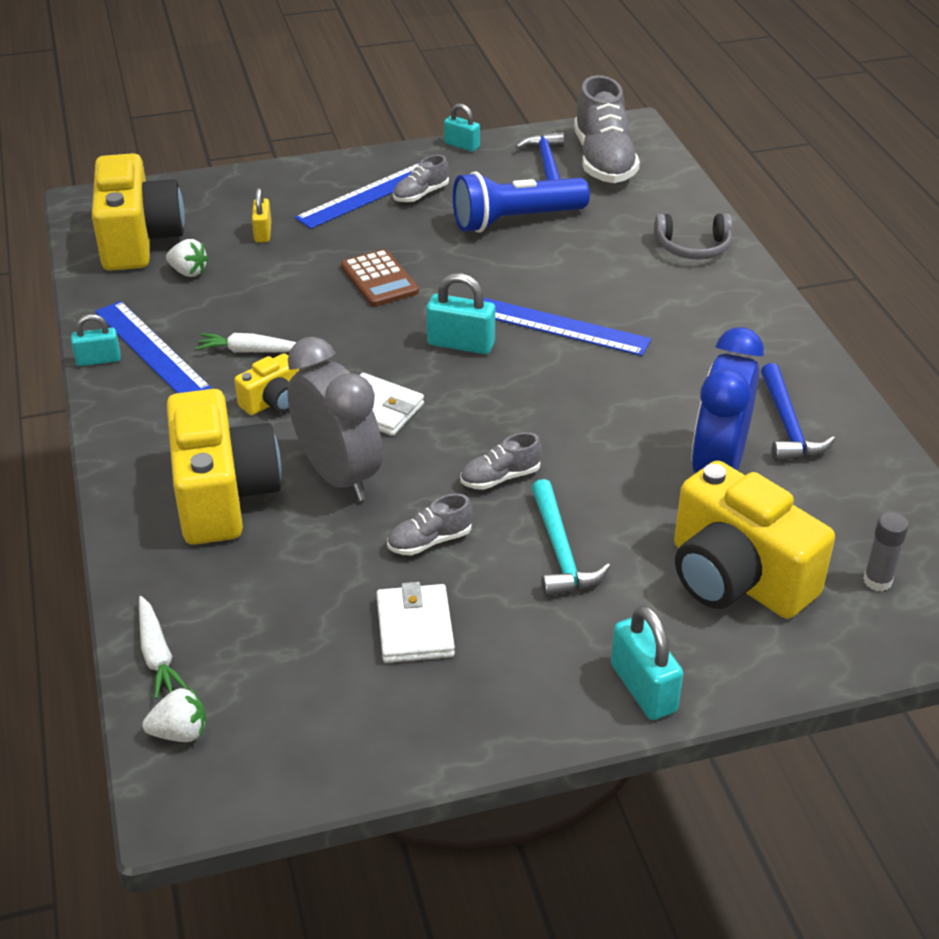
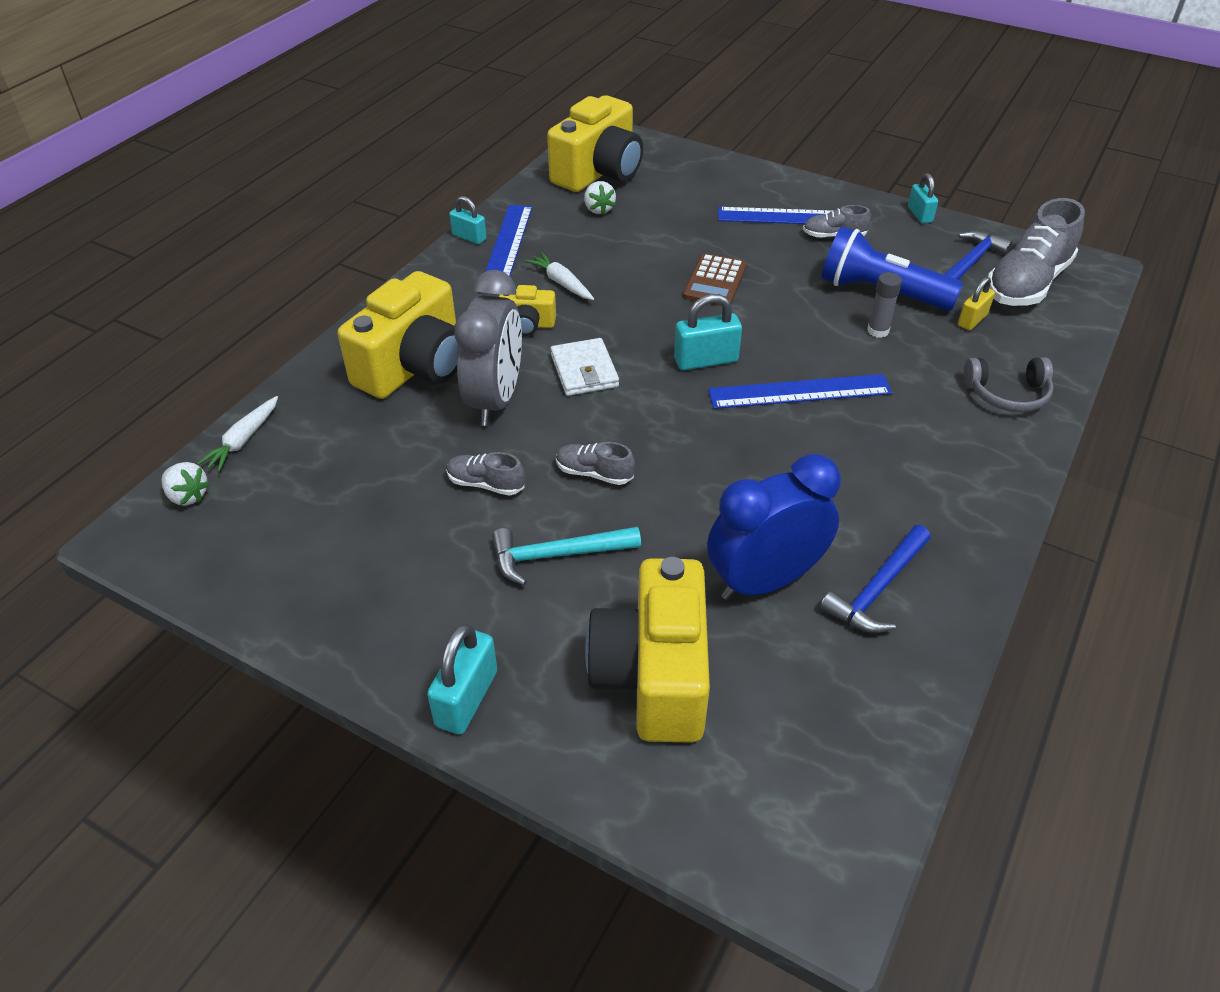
camera: 45 degrees right, 5 degrees up
yellow padlock [252,188,271,243] -> yellow padlock moved to [958,277,995,330]
white wallet [376,582,455,663] -> none
turquoise padlock [426,273,496,354] -> turquoise padlock turned 75 degrees counterclockwise [674,294,742,370]
blue ruler [484,298,651,356] -> blue ruler turned 75 degrees counterclockwise [708,374,892,409]
turquoise hammer [531,479,611,597] -> turquoise hammer turned 45 degrees clockwise [492,527,641,586]
grey headphones [654,213,733,260] -> grey headphones turned 45 degrees counterclockwise [963,357,1054,412]
grey glue stick [863,512,909,591] -> grey glue stick moved to [867,272,902,338]

